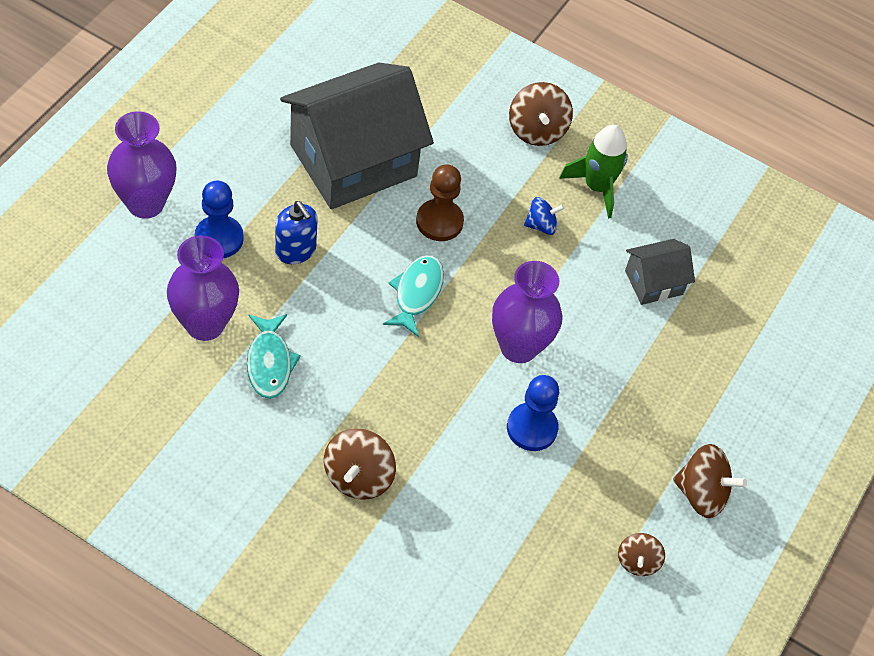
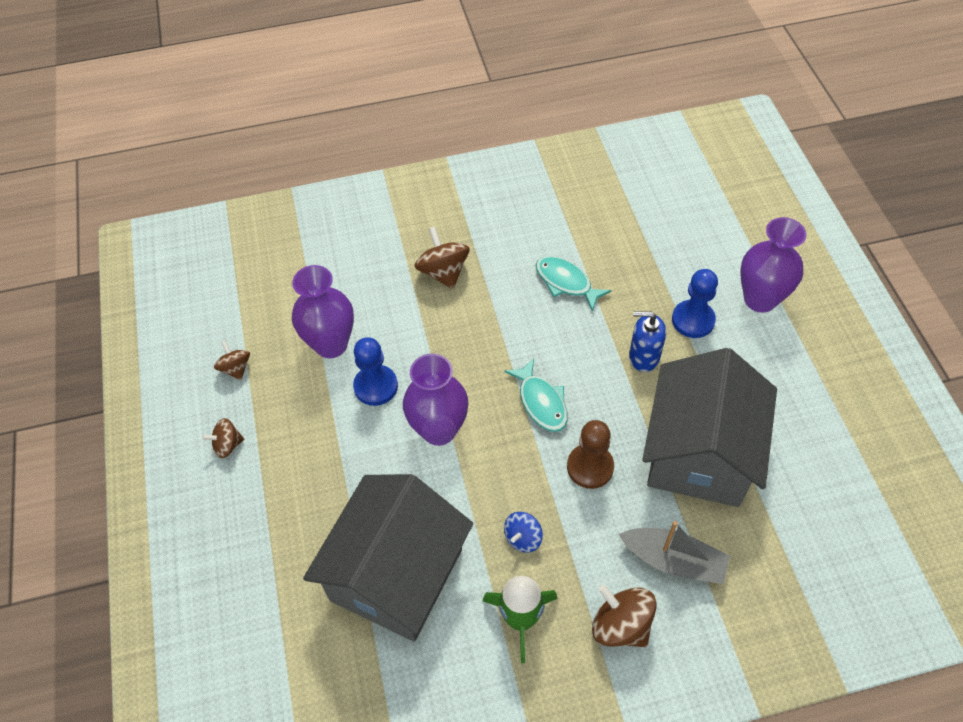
camera: 145 degrees right, 0 degrees up
purple vase [167,235,239,341] -> purple vase moved to [292,265,354,358]
grey house [625,239,695,305] -> grey house [303,474,473,642], size x2.16
brown spinning top [673,444,747,518] -> brown spinning top [202,418,244,458], size x0.62
none -> grey boat [619,521,730,584]

